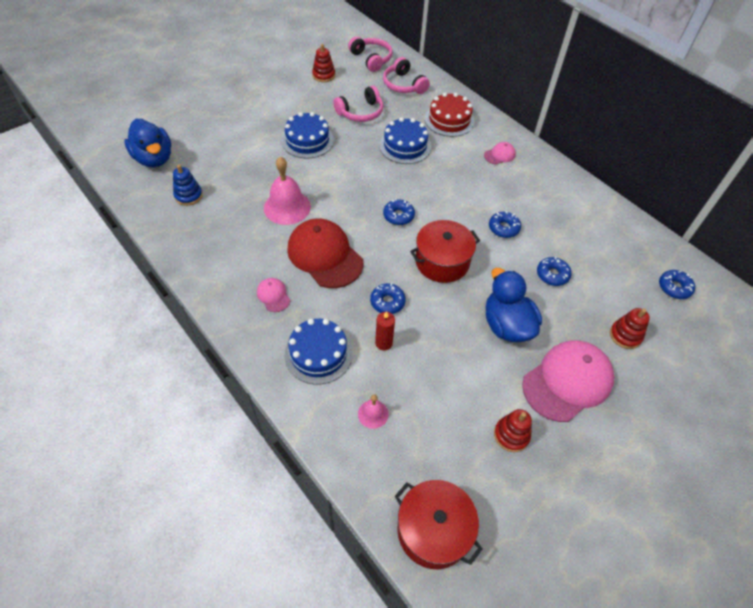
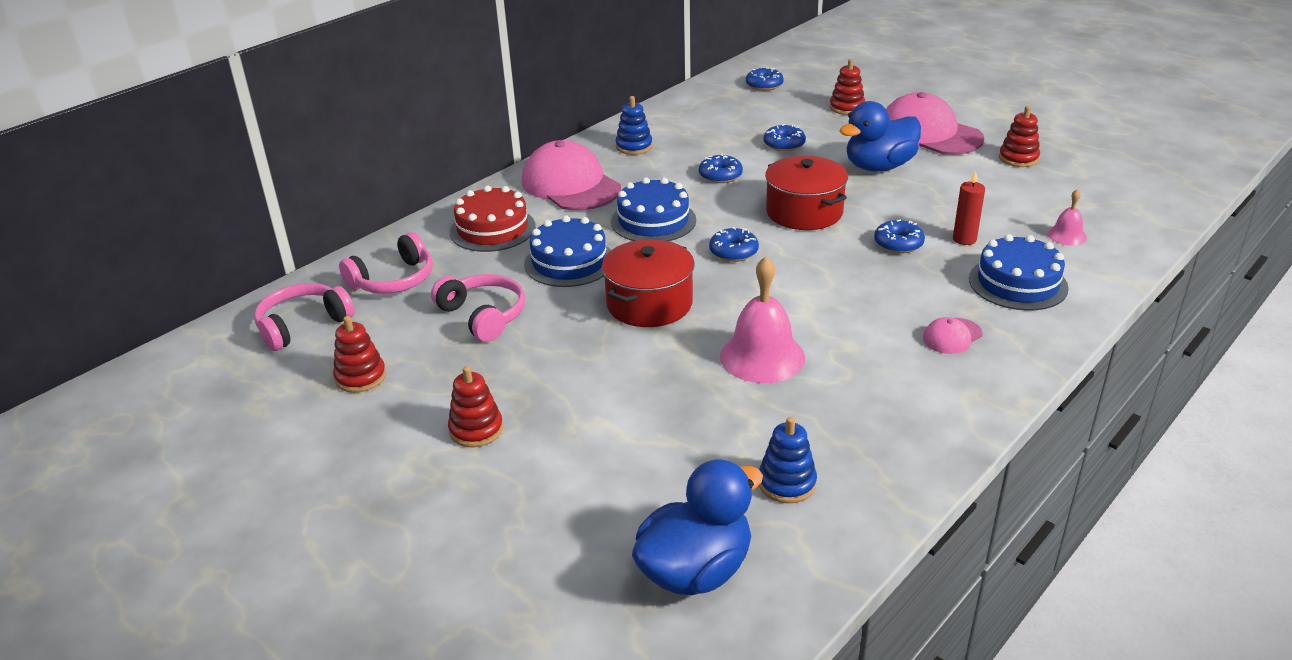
camera: 95 degrees left, 20 degrees down
blue cake [282,112,334,158] -> blue cake moved to [611,177,696,241]
red cap [287,218,363,288] -> none
red pot [395,480,483,569] -> red pot moved to [602,239,695,327]
pink cap [484,142,516,165] -> pink cap [522,140,621,210], size x2.23
none -> red stacking toy [448,366,503,447]
none -> blue stacking toy [616,96,652,155]

